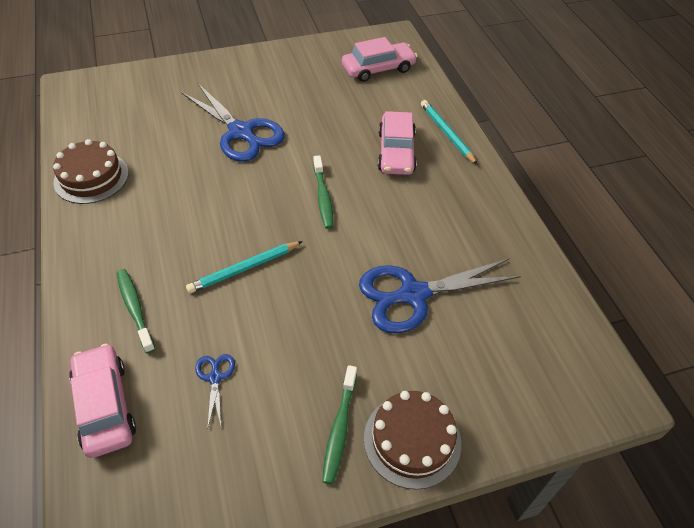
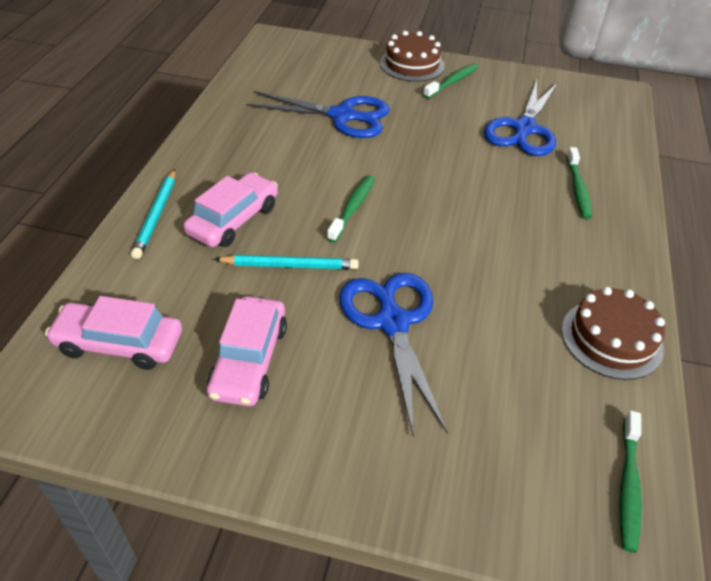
camera: 150 degrees left, 5 degrees down
pink car [69,344,136,458] -> pink car moved to [207,296,287,406]
turquoise pencil [186,241,303,293] -> turquoise pencil moved to [214,255,359,269]
blue scissors [195,354,235,429] -> blue scissors [484,80,558,156], size x2.25
none -> green toothbrush [619,411,642,553]

